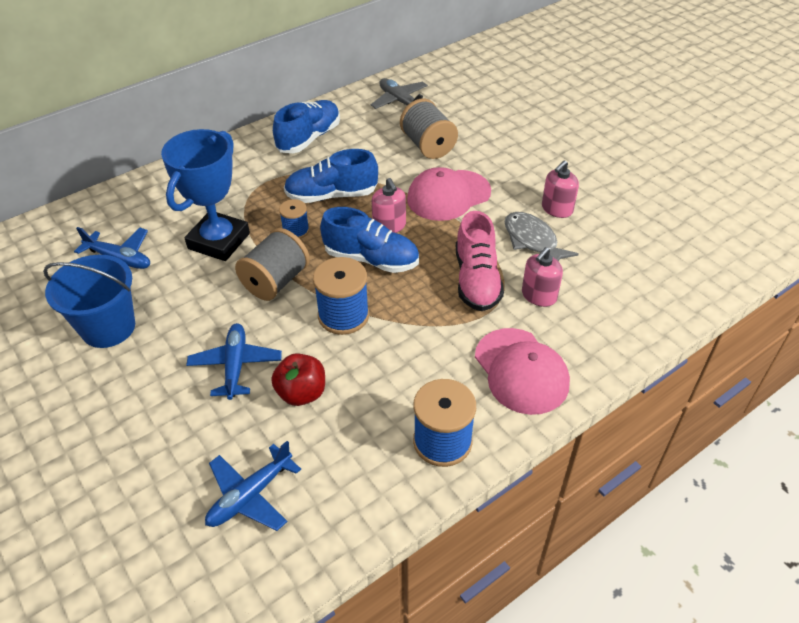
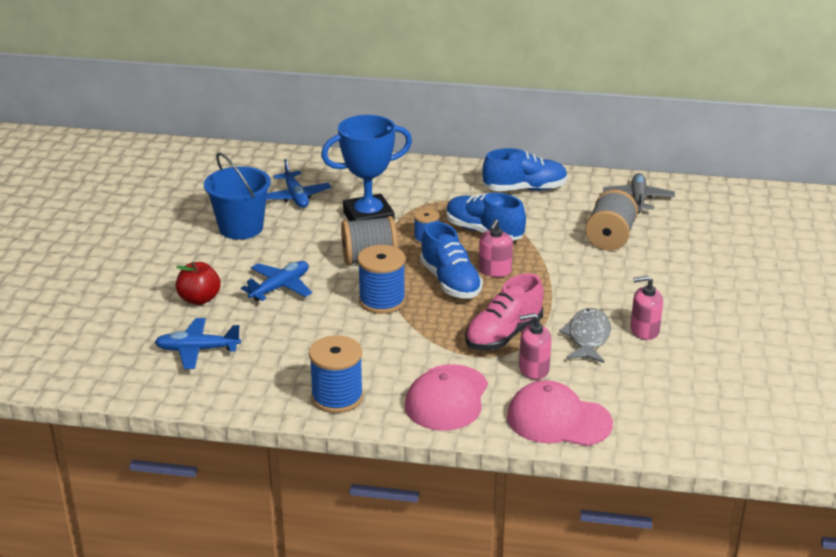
camera: 45 degrees right, 15 degrees down
red apple [271,353,325,406] -> red apple moved to [176,262,221,305]
pink cap [407,167,491,221] -> pink cap moved to [507,380,613,446]

